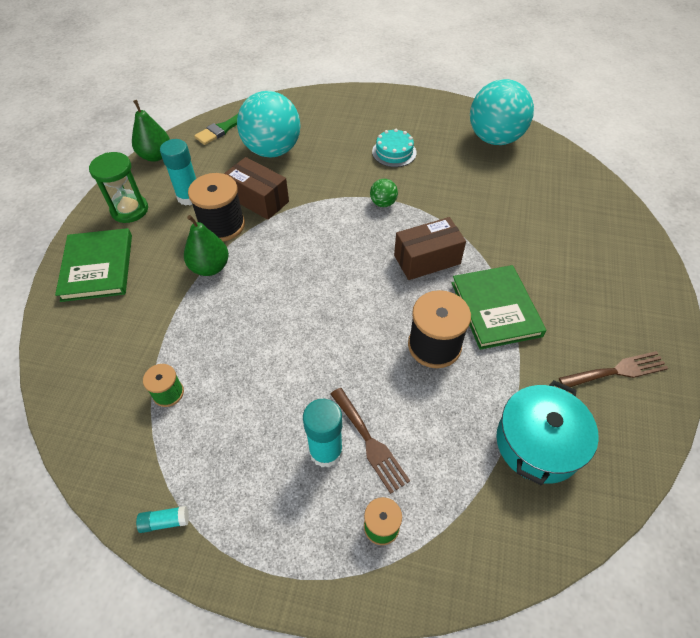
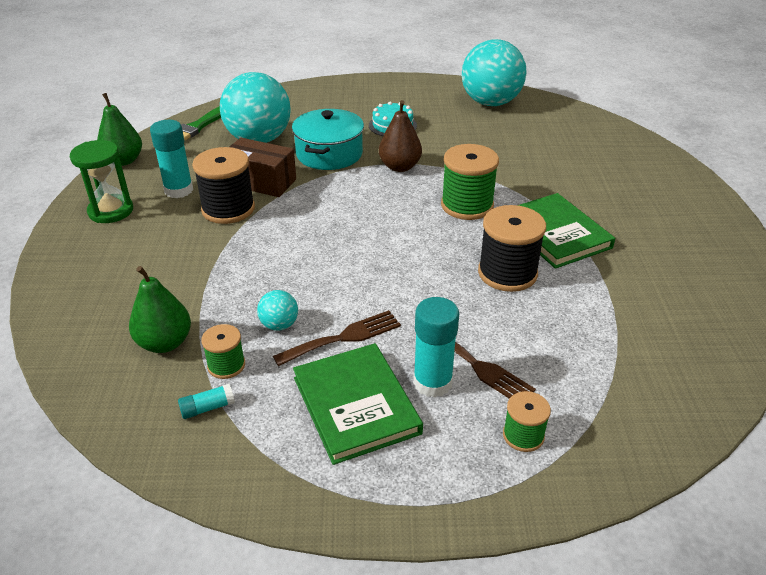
camera: 15 degrees left, 15 degrees down
green book [55,228,132,302] -> green book moved to [293,343,423,465]
turquoise glue stick [136,506,189,533] -> turquoise glue stick moved to [178,384,235,419]
green pear [184,215,229,276] -> green pear moved to [129,266,191,353]
green ball [370,179,398,207] -> brown pear [379,100,422,172]
brown box [394,217,466,280] -> green spool [441,144,499,220]
turquoise pot [496,380,599,485] -> turquoise pot moved to [292,109,364,170]
brown fork [559,351,668,387] -> brown fork moved to [273,310,401,366]
none -> turquoise ball [257,290,298,331]

